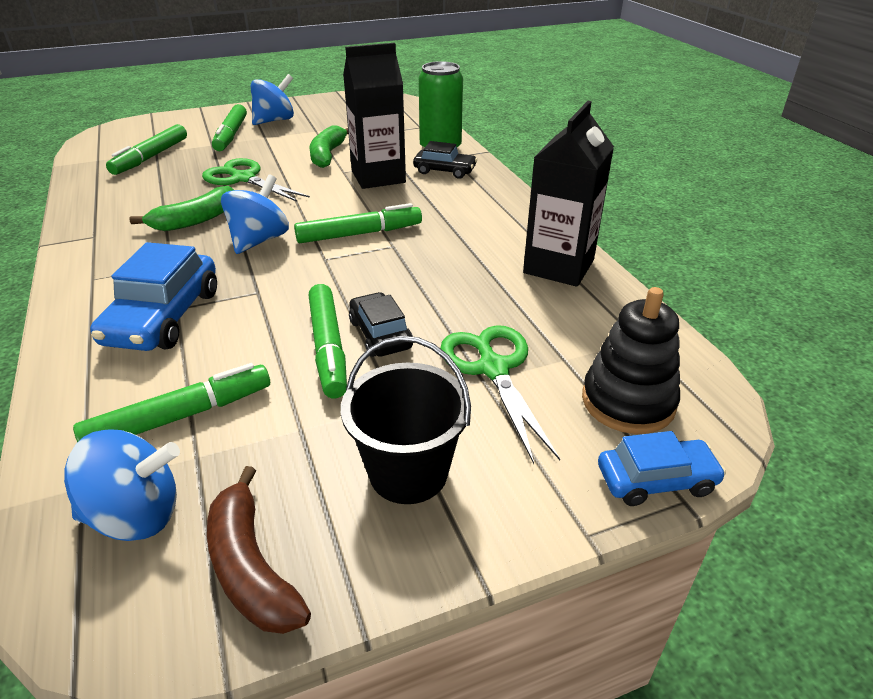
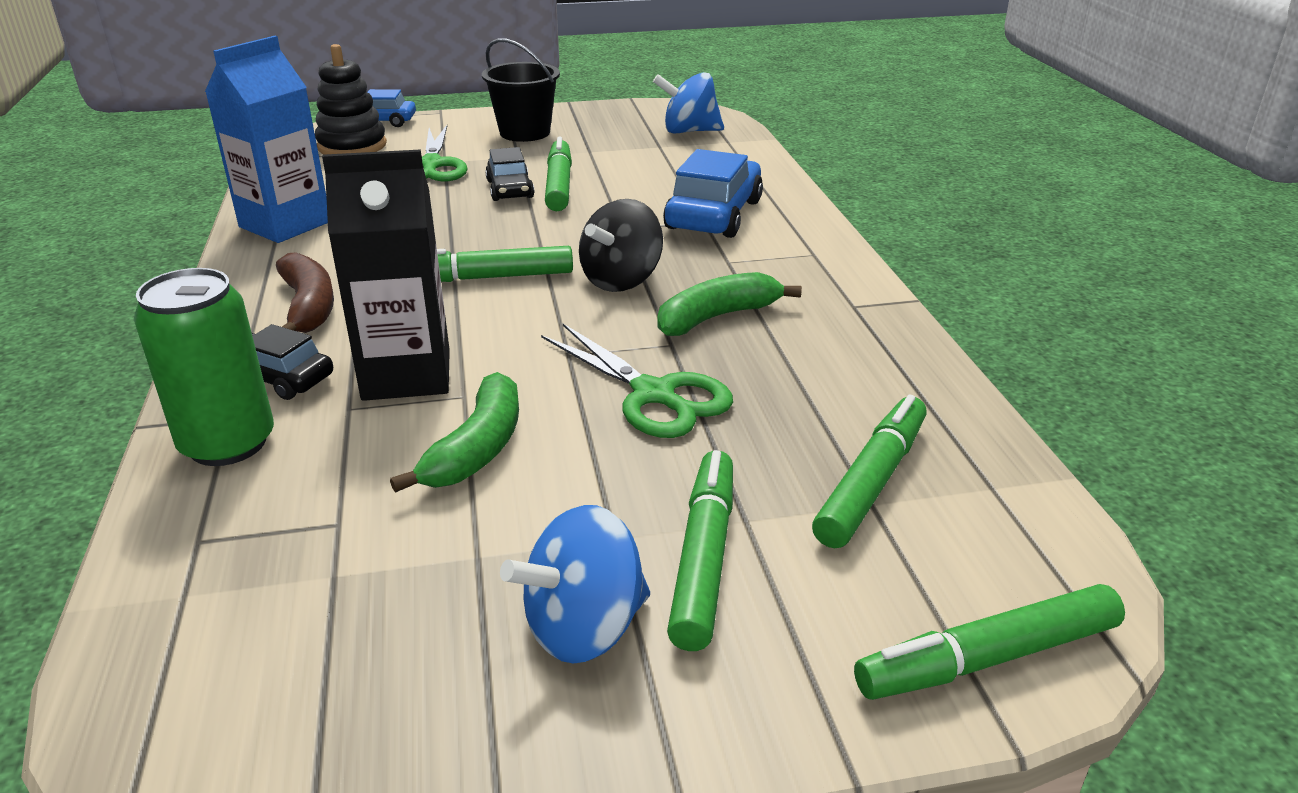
camera: 170 degrees left, 5 degrees down
green marker [73,363,270,442] -> green marker moved to [854,584,1125,700]
brown banana [207,466,311,634] -> brown banana moved to [276,252,334,333]
blue spinning top [221,174,289,254] -> black spinning top [579,199,663,292]
black carton [523,101,614,287] -> blue carton [205,36,328,243]

